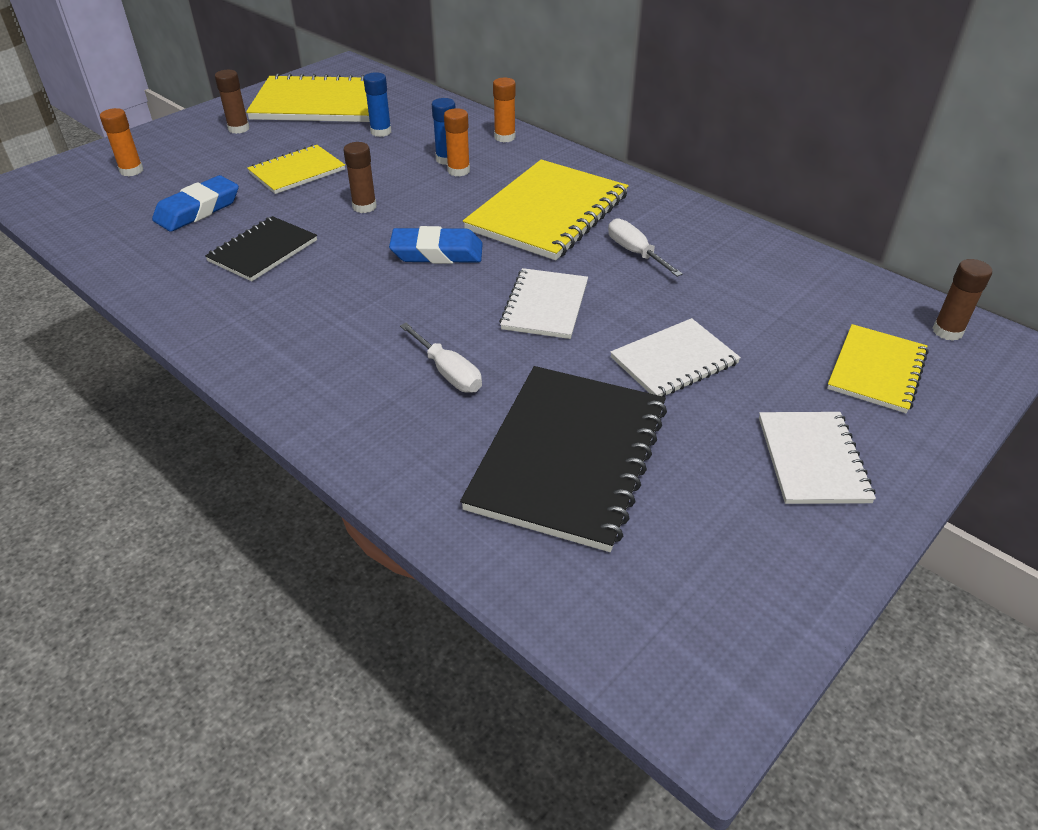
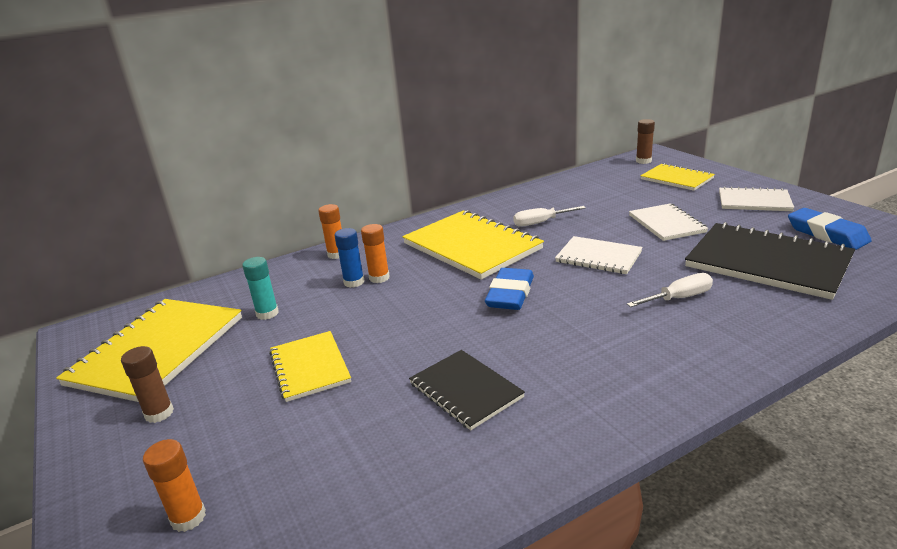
camera: 70 degrees left, 15 degrees down
blue eraser [152,175,239,232] -> blue eraser moved to [788,208,872,250]
brown glue stick [343,142,377,213] -> none
blue glue stick [363,72,392,137] -> turquoise glue stick [242,257,279,320]

